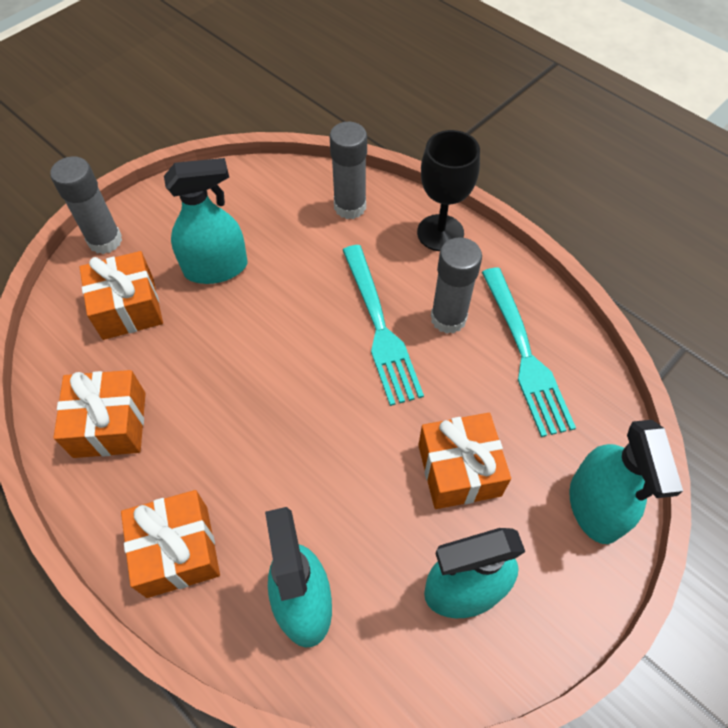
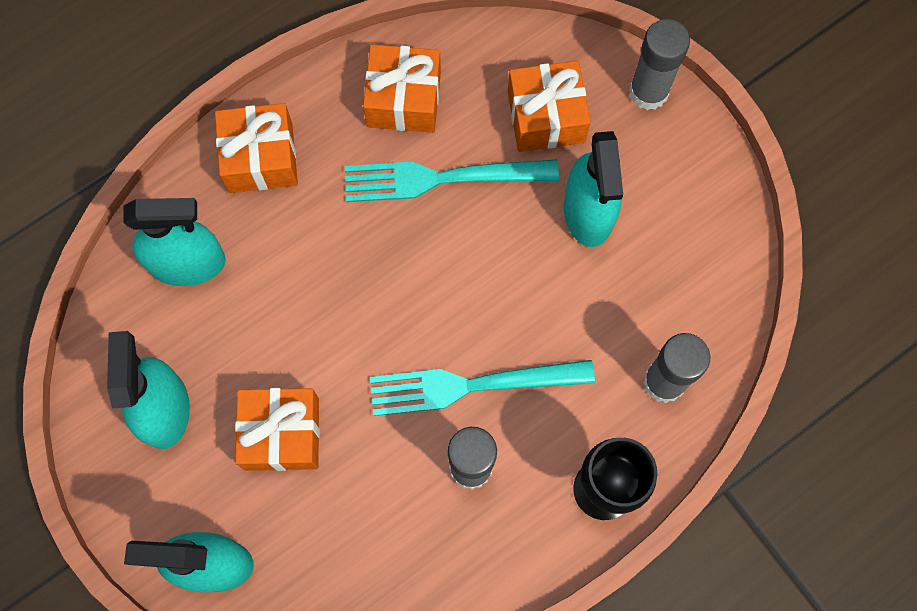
camera: 100 degrees right, 15 degrees up
turquoise fork [482,268,576,437] -> turquoise fork moved to [345,160,559,202]

